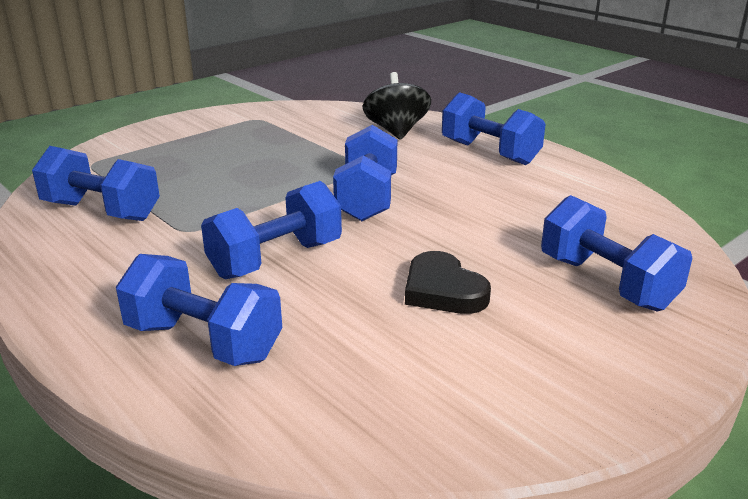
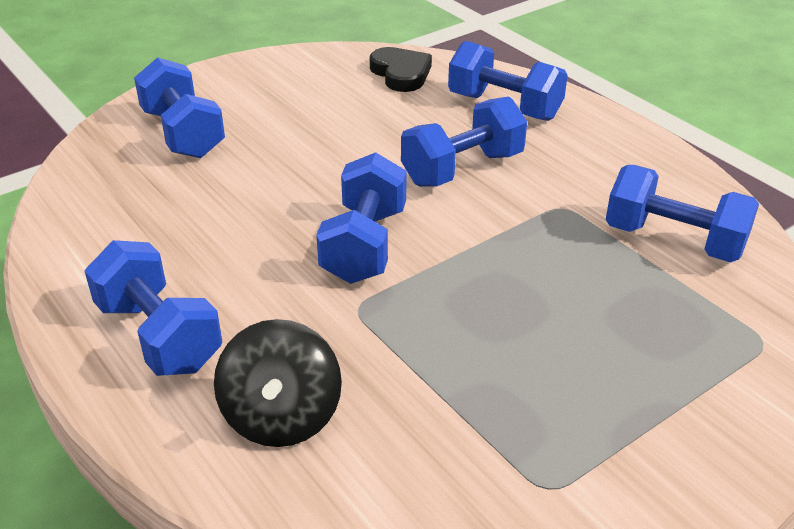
camera: 175 degrees left, 10 degrees up
black heart [405,251,491,314] -> black heart moved to [370,47,432,92]

